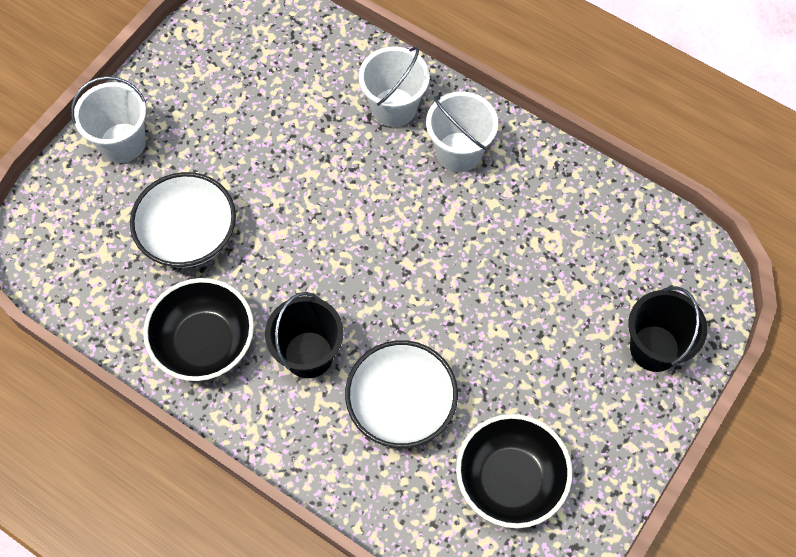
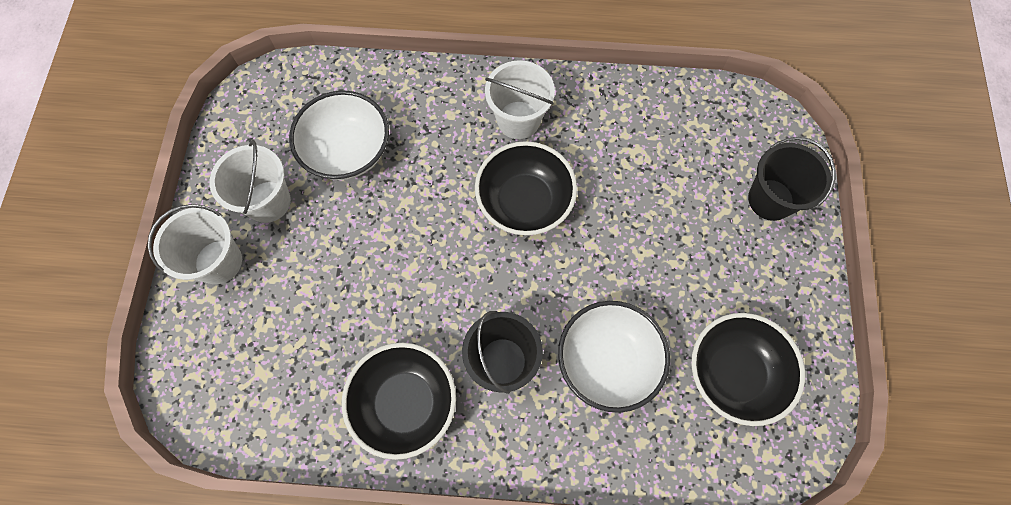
camera: 30 degrees left, 5 degrees up
white bowl [130,172,236,268] -> white bowl moved to [289,91,389,180]
white bucket [359,47,430,127] -> white bucket moved to [210,140,291,223]
none -> black bowl [475,141,577,236]

